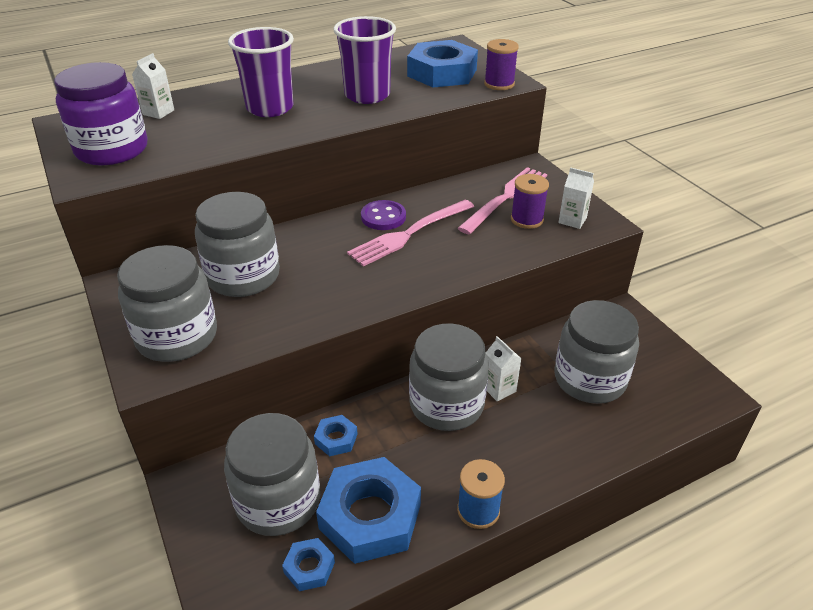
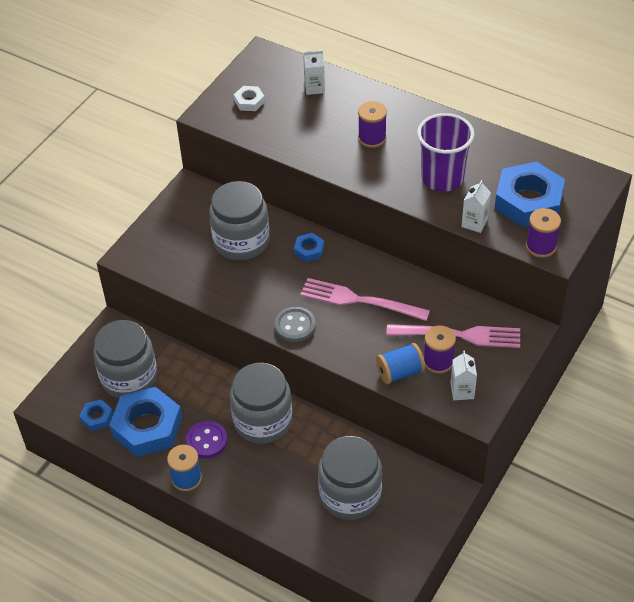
camera: 60 degrees right, 10 degrees up
purple jar [54,62,147,165] -> white nut [234,86,265,111]
grey jar [117,245,217,362] -> none
purple cup [228,27,294,117] -> purple spool [358,101,387,148]
blue nut [314,415,357,457] -> blue nut moved to [294,233,324,262]
purple button [361,200,406,230] -> purple button moved to [186,421,227,458]
white carton [486,336,521,402] -> white carton moved to [462,180,491,233]
none -> grey button [275,307,316,342]
none -> blue spool [376,343,425,384]

